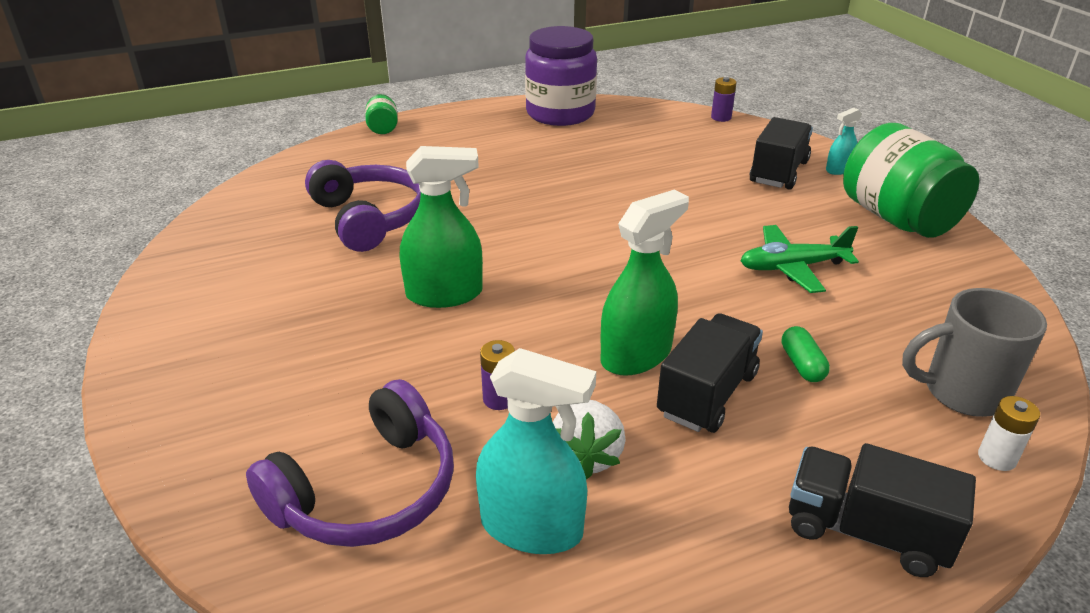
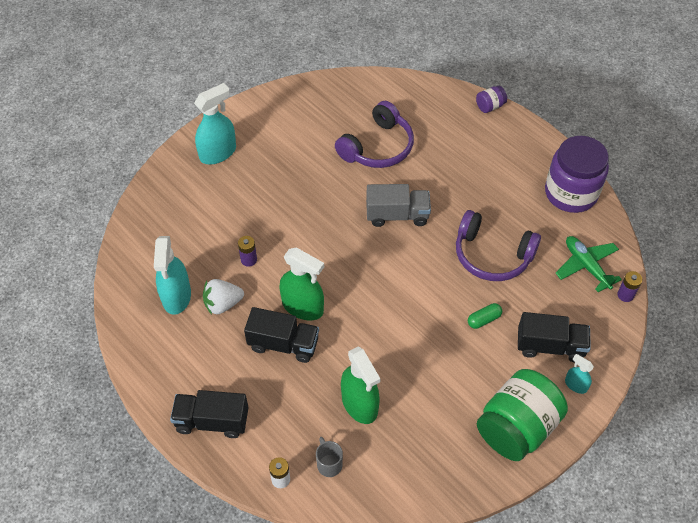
camera: 70 degrees right, 20 degrees up
purple headphones [246,379,454,547] -> purple headphones moved to [456,210,541,281]
green jar [365,94,398,134] -> purple jar [476,86,507,113]
green spray bottle [400,146,483,308] -> green spray bottle moved to [341,346,380,424]
green plane [740,225,859,293] -> green plane moved to [556,236,622,292]
green capsule [782,326,830,382] -> green capsule moved to [468,303,502,329]
black truck [789,443,976,577] -> black truck turned 90 degrees counterclockwise [170,390,249,438]
grey mug [902,288,1047,417] -> grey mug [316,437,343,477], size x0.56
none -> turquoise spray bottle [194,83,236,165]
none -> grey truck [366,184,431,227]

